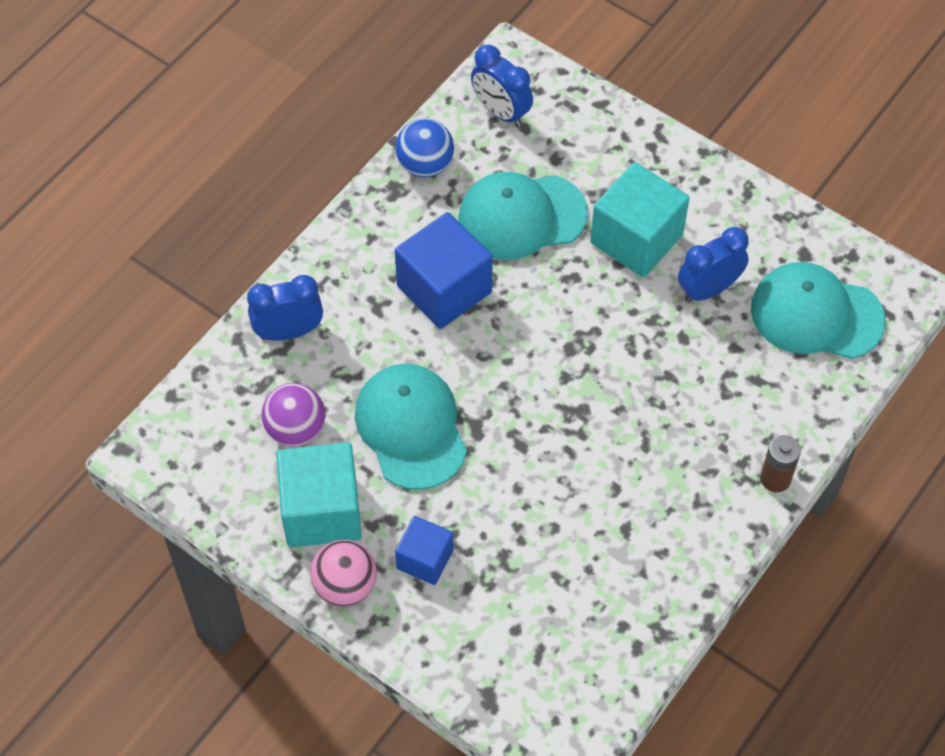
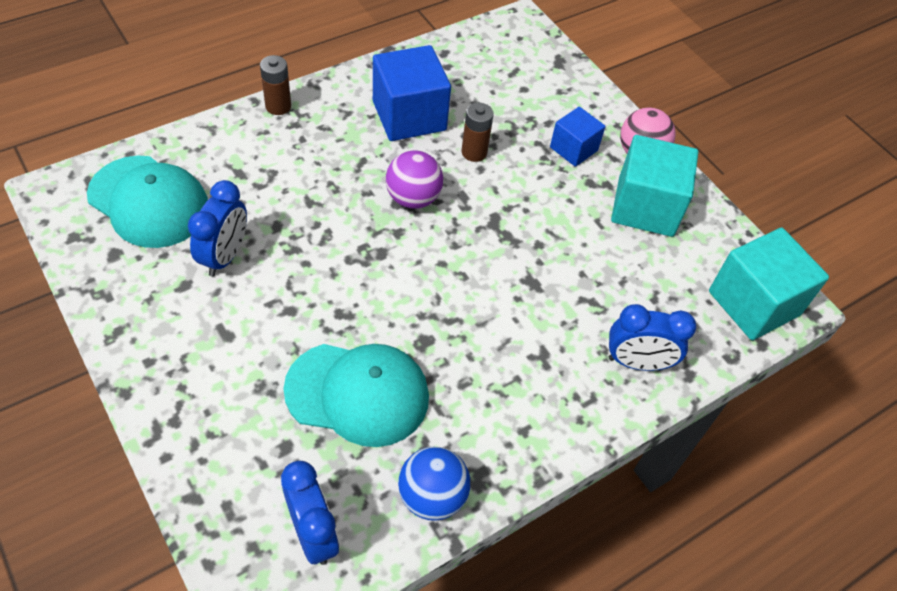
camera: 165 degrees left, 5 degrees down
purple ball [262,383,325,447] -> purple ball moved to [386,150,443,209]
turquoise cap [355,364,467,490] -> none
blue cube [395,212,493,329] -> blue cube moved to [373,45,451,141]
turquoise cube [590,162,690,277] -> turquoise cube moved to [709,228,829,340]
blue clock [678,227,749,303] -> blue clock turned 60 degrees counterclockwise [188,180,247,276]
none -> brown battery [462,103,494,162]

